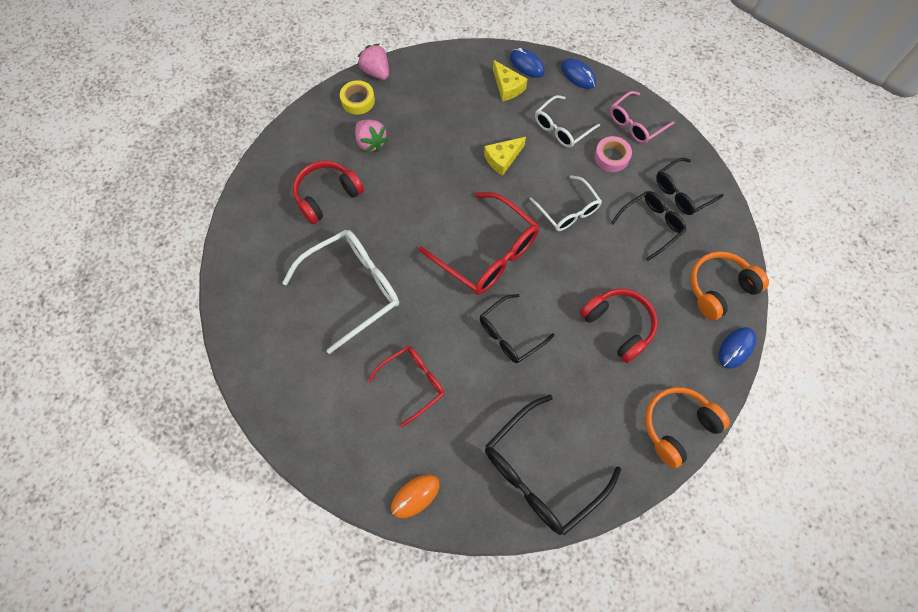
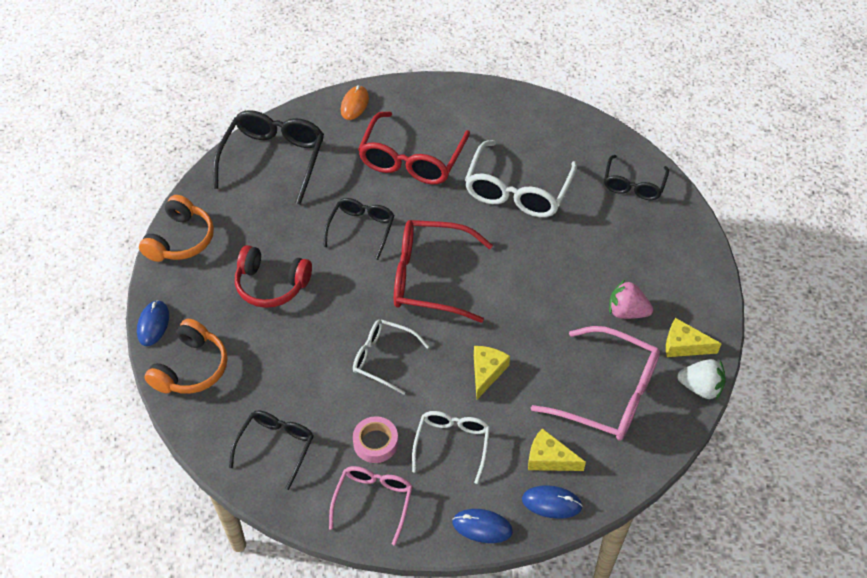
camera: 145 degrees right, 15 degrees down
red headphones [293,161,364,224] -> none
yellow tape [340,80,375,115] -> yellow cheese [666,318,721,357]
pink strawberry [358,44,389,80] -> white strawberry [677,359,726,400]
red glasses [368,346,445,427] -> red glasses [358,112,470,184], size x1.66
black glasses [611,191,686,261] -> black glasses moved to [604,155,669,200]
none -> pink glasses [531,326,660,441]

